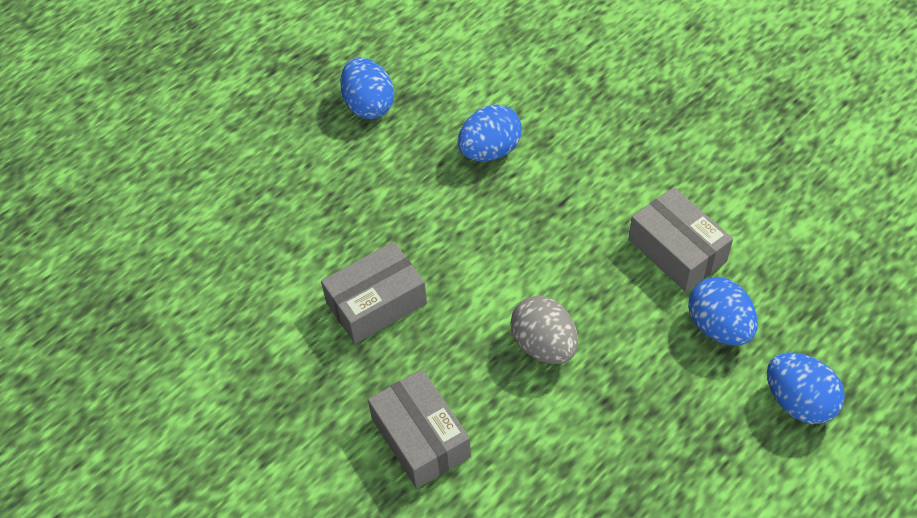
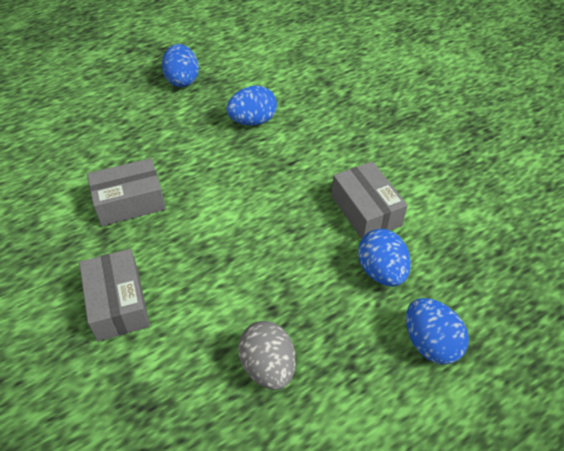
camera: 10 degrees right, 5 degrees down
grey egg [510,296,578,364] -> grey egg moved to [238,321,296,390]

